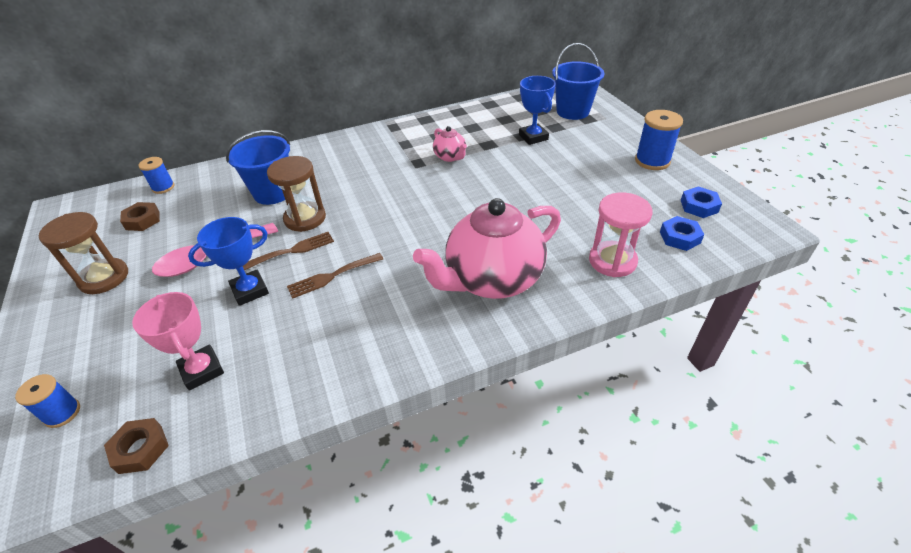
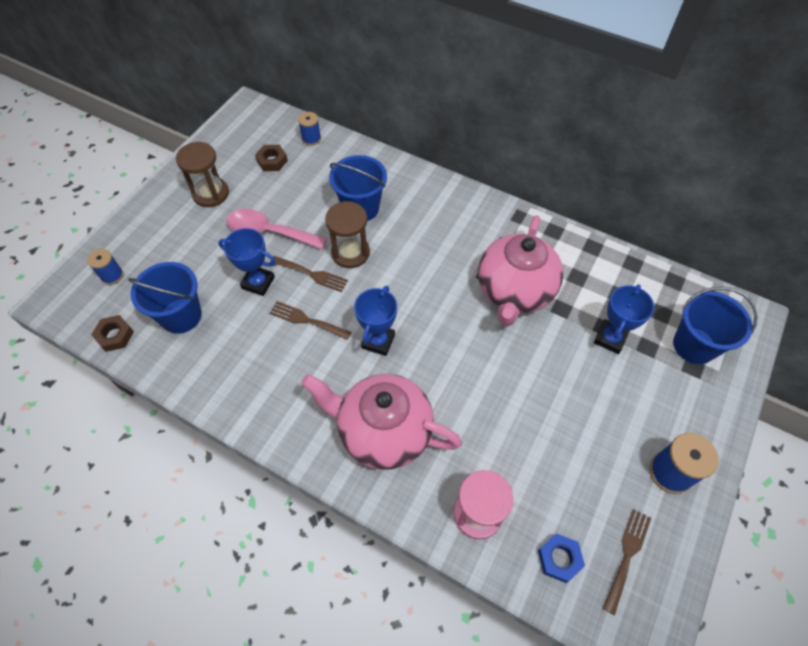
camera: 50 degrees right, 15 degrees up
pink trophy [132,292,224,391] -> blue bucket [128,262,202,334]
pink teapot [433,126,467,162] -> pink teapot [478,215,563,326], size x2.22
blue nut [681,186,722,218] -> brown fork [603,509,651,615]
none -> blue trophy [354,286,397,356]

